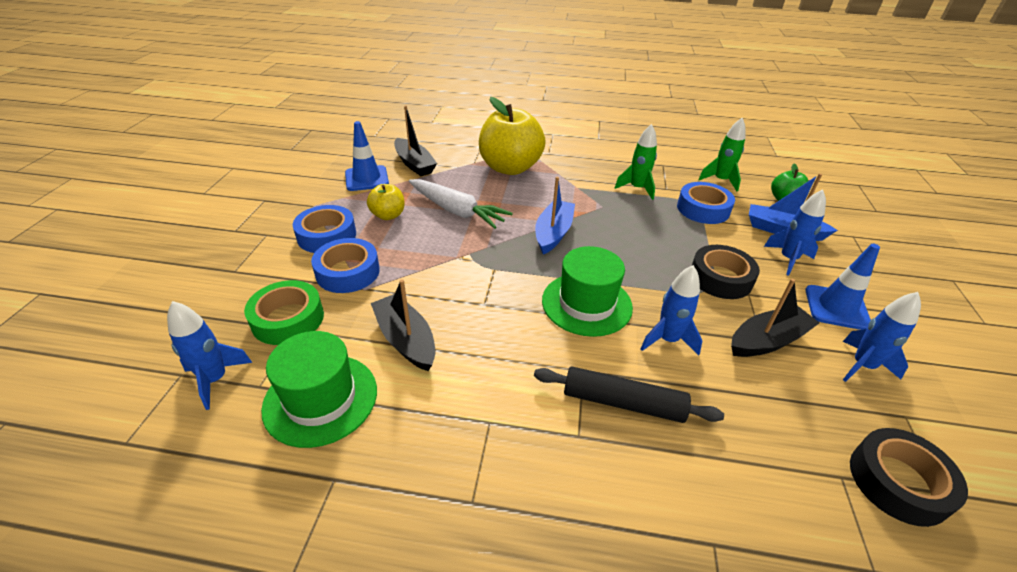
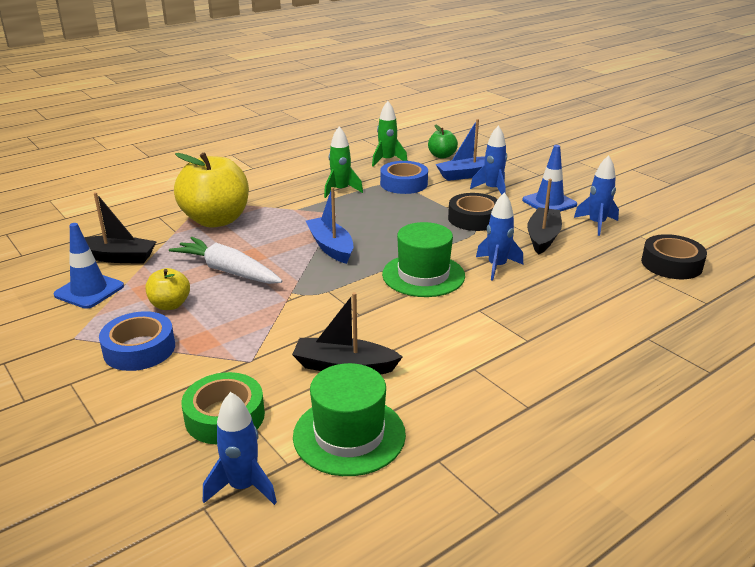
camera: 45 degrees left, 10 degrees down
blue tape [311,238,380,293] -> none
white carrot [409,179,513,229] -> white carrot turned 135 degrees counterclockwise [169,237,282,284]
black rolling pin [534,367,724,423] -> none

